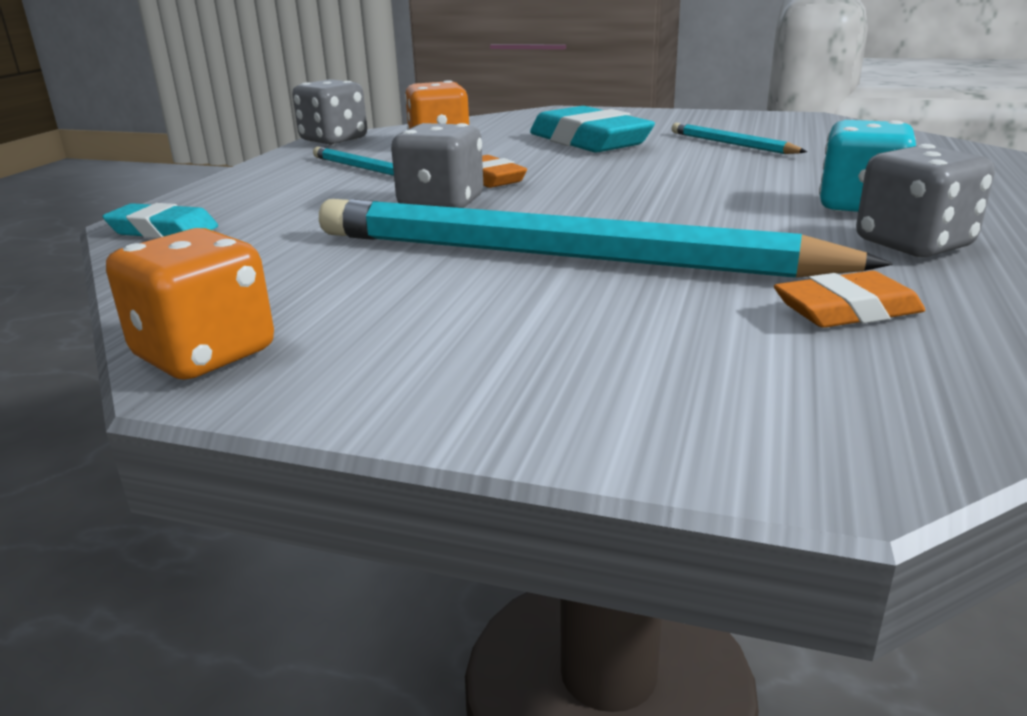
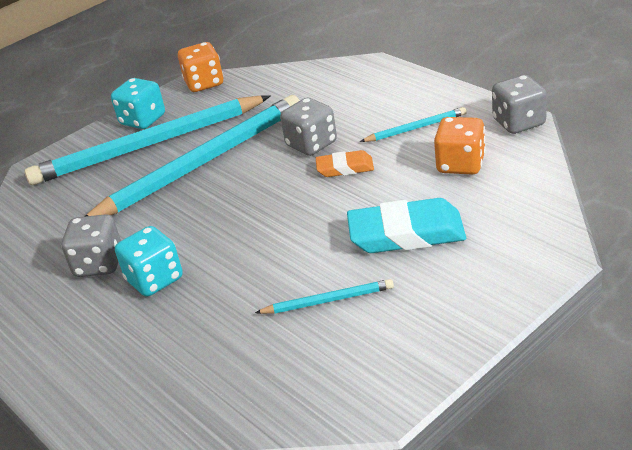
camera: 125 degrees right, 10 degrees up
turquoise eraser [103,203,218,238] -> none
orange eraser [774,271,925,328] -> none
none -> turquoise pencil [25,95,270,185]
none -> turquoise dice [111,78,165,129]

